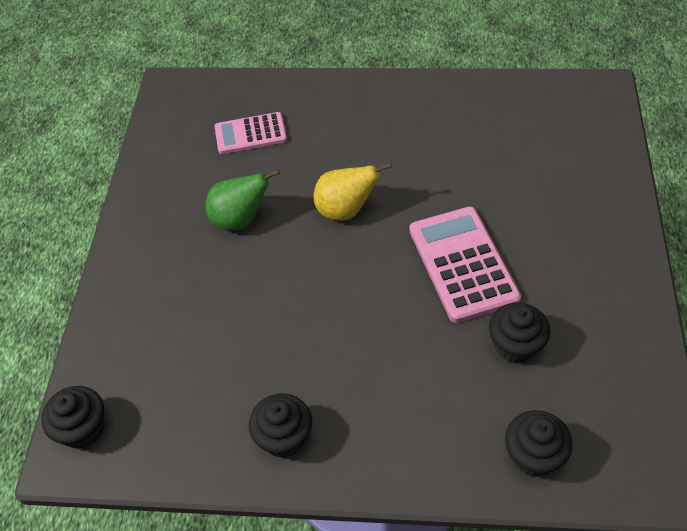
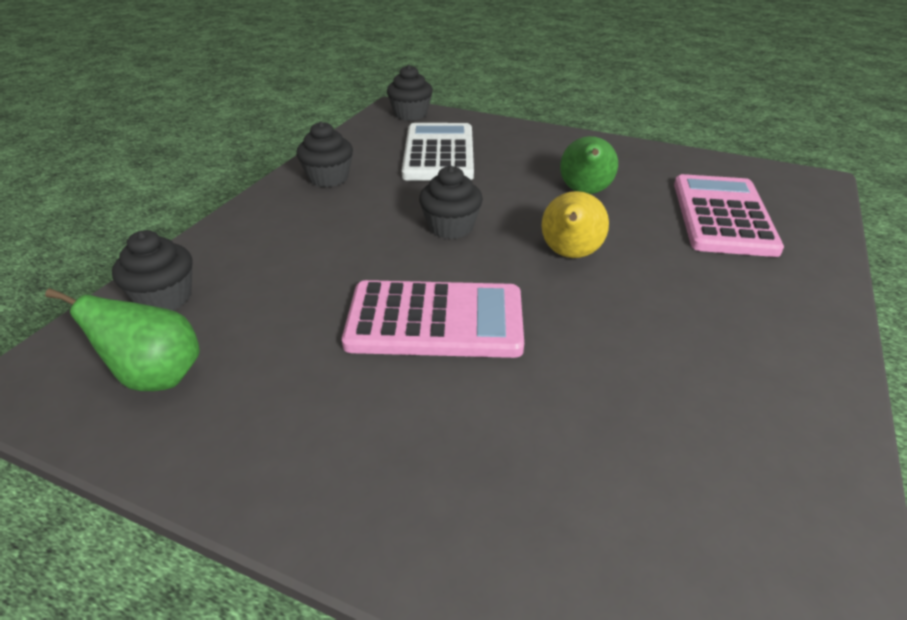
camera: 105 degrees right, 15 degrees down
pink calculator [215,112,287,154] -> pink calculator [674,174,784,257], size x1.57
black cupcake [489,303,550,363] -> black cupcake moved to [419,166,483,239]
none -> green pear [45,288,200,391]
none -> white calculator [402,123,474,181]

